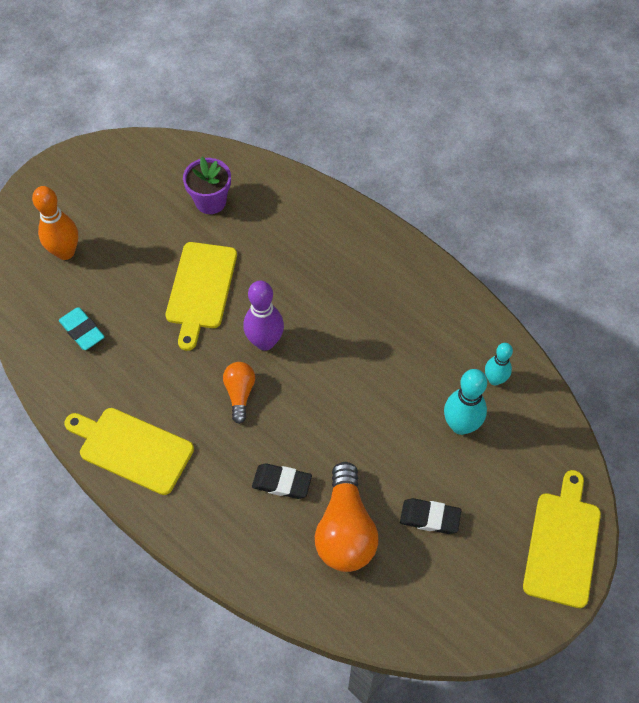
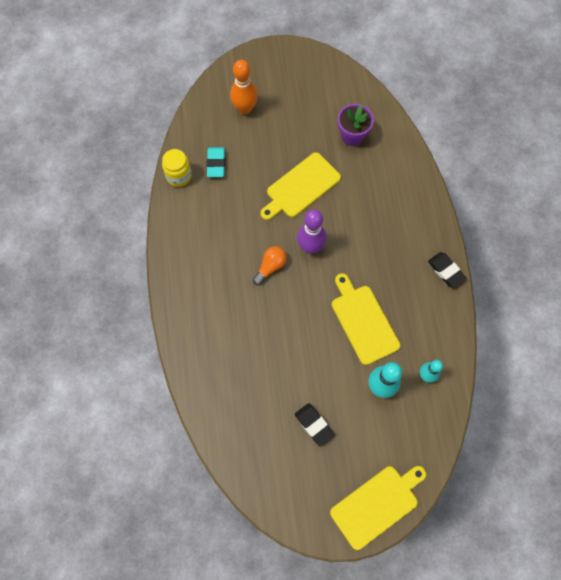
camera: 40 degrees right, 10 degrees up
yellow cutting board [64,408,194,495] -> yellow cutting board moved to [332,273,400,365]
black eraser [252,463,312,499] -> black eraser moved to [428,252,467,288]
orange light bulb [315,462,378,572] -> none
none -> yellow jar [162,149,192,187]

